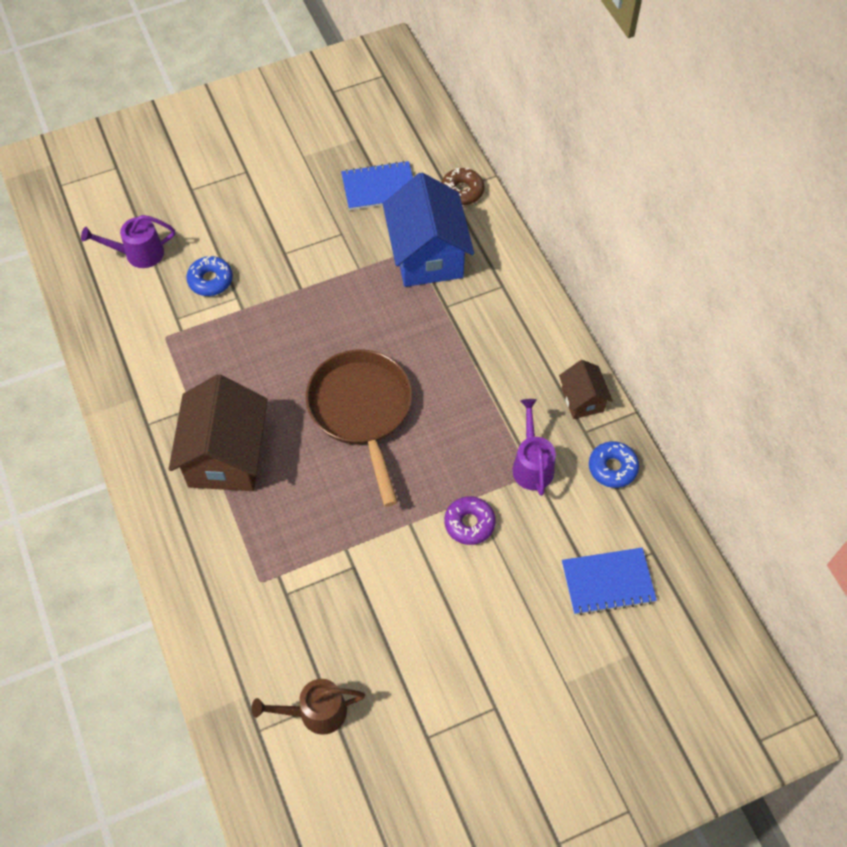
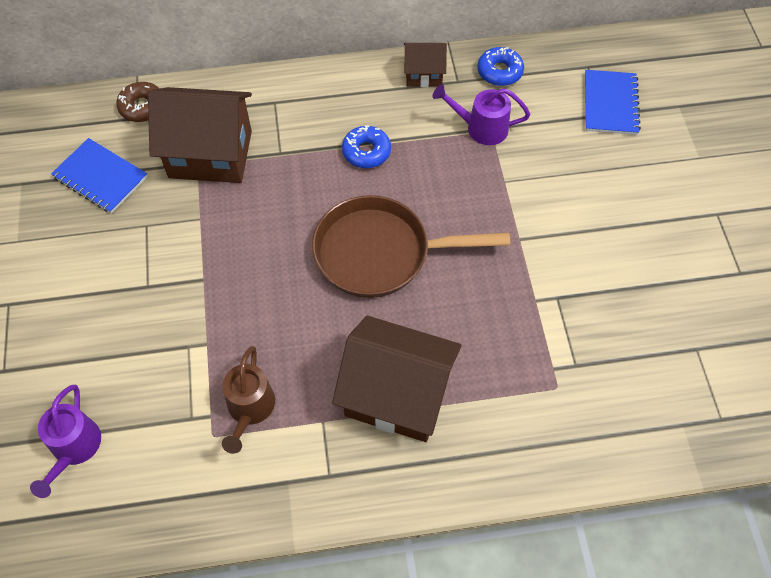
camera: 75 degrees left, 0 degrees up
blue donut [186,256,233,296] -> blue donut moved to [342,125,391,168]
brown watering can [251,679,365,735] -> brown watering can moved to [222,346,275,454]
blue notebook [341,161,413,210] -> blue notebook turned 60 degrees counterclockwise [51,138,148,213]
blue house [383,172,474,287] -> brown house [148,87,252,183]
purple donut [444,496,496,545] -> none

